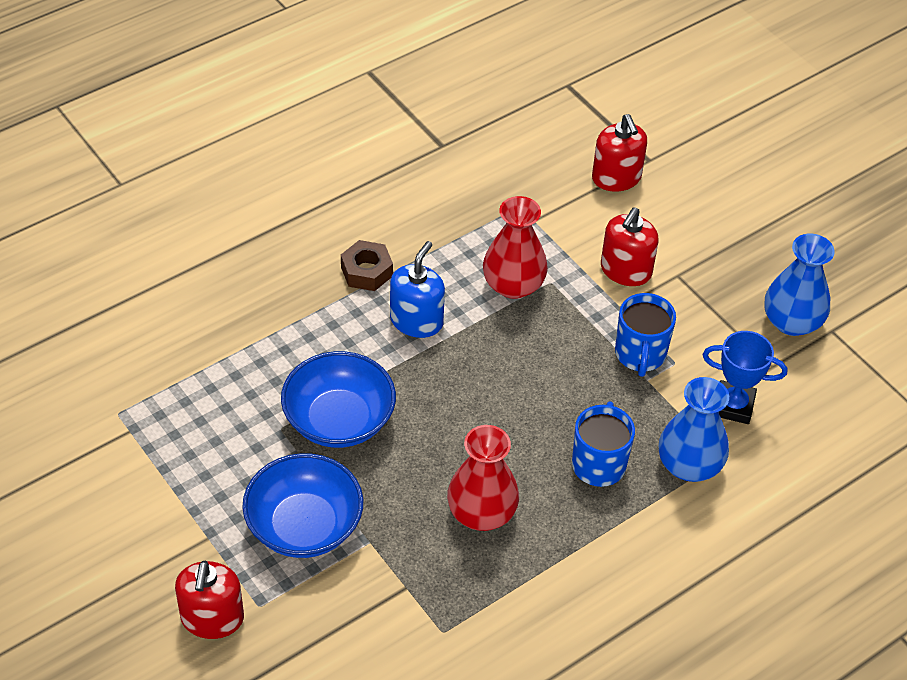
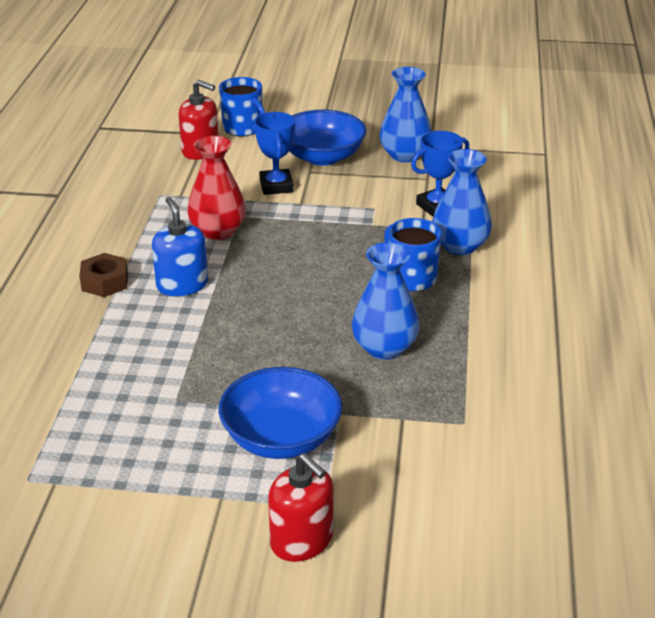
camera: 45 degrees left, 15 degrees down
blue bowl [281,351,396,448] -> blue bowl moved to [290,110,366,166]
red vase [447,425,519,531] -> blue vase [352,242,419,360]
red soap dispenser [601,207,658,286] -> blue trophy [254,112,295,195]
blue mug [615,293,676,377] -> blue mug moved to [219,77,266,136]

